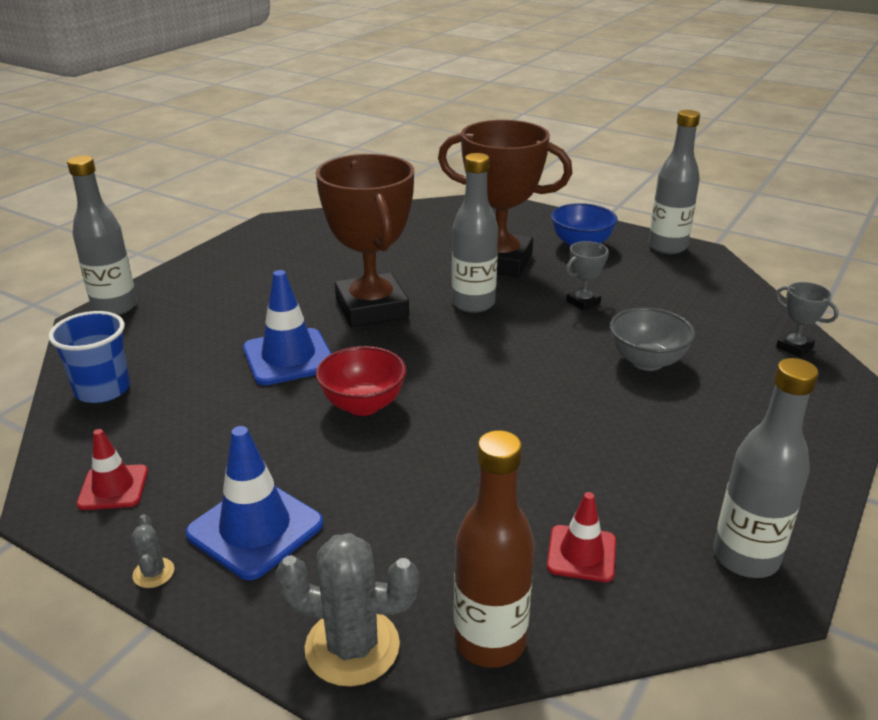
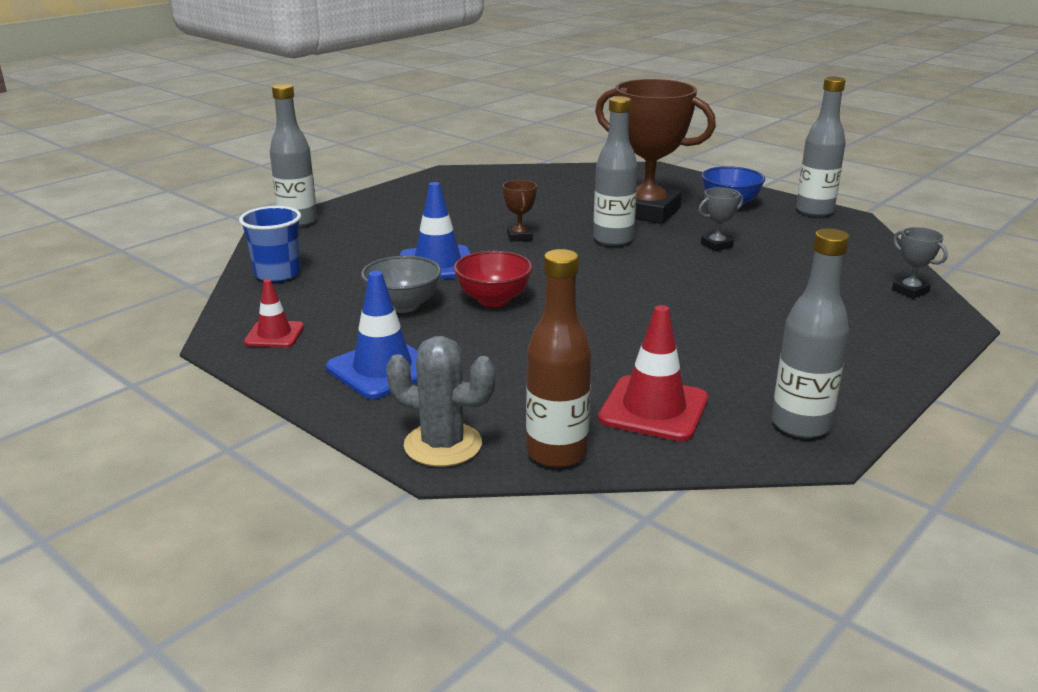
camera: 10 degrees right, 5 degrees down
grey cactus [131,514,174,588] -> none
brown trophy [316,154,414,327] -> brown trophy [503,180,537,242], size x0.41
red traffic cone [547,492,616,582] -> red traffic cone [598,305,708,442], size x1.64
grey bowl [610,307,695,371] -> grey bowl moved to [361,256,441,313]

